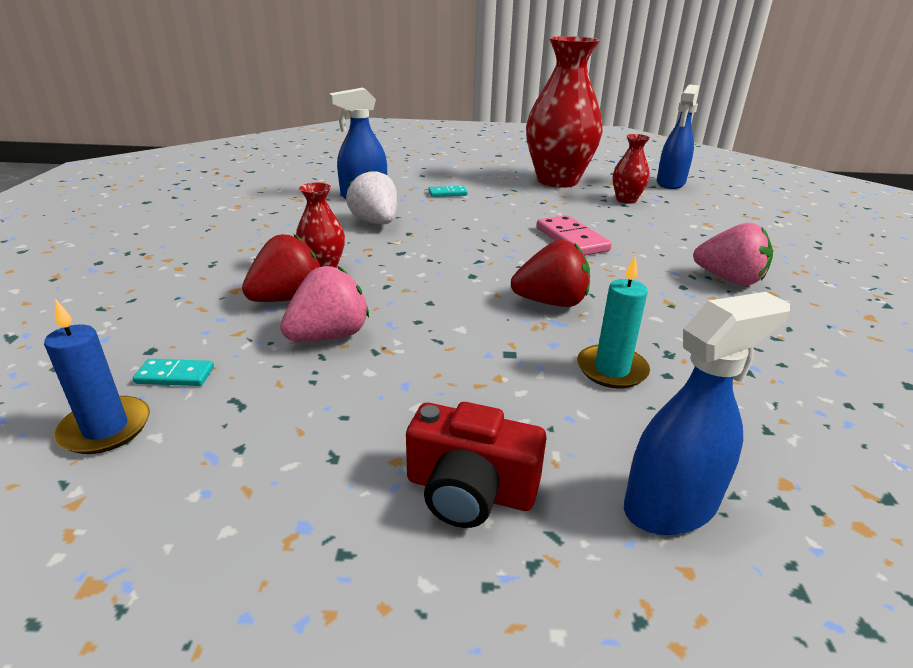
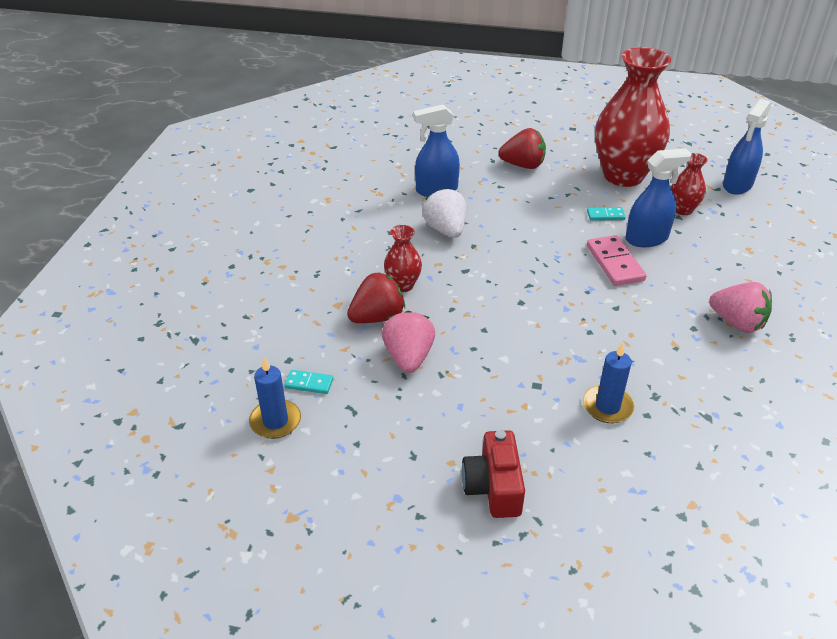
camera: 10 degrees right, 10 degrees up
pink strawberry [280,266,369,341] -> pink strawberry turned 60 degrees counterclockwise [382,311,435,373]
red camera [406,402,547,528] -> red camera turned 60 degrees clockwise [462,430,525,518]
turquoise domino [428,186,468,197] -> turquoise domino moved to [587,207,626,221]
red strawberry [511,240,590,307] -> red strawberry moved to [498,128,546,169]
turquoise candle [577,256,650,389] -> blue candle [583,342,635,423]
blue spray bottle [624,292,790,535] -> blue spray bottle moved to [626,149,692,247]

